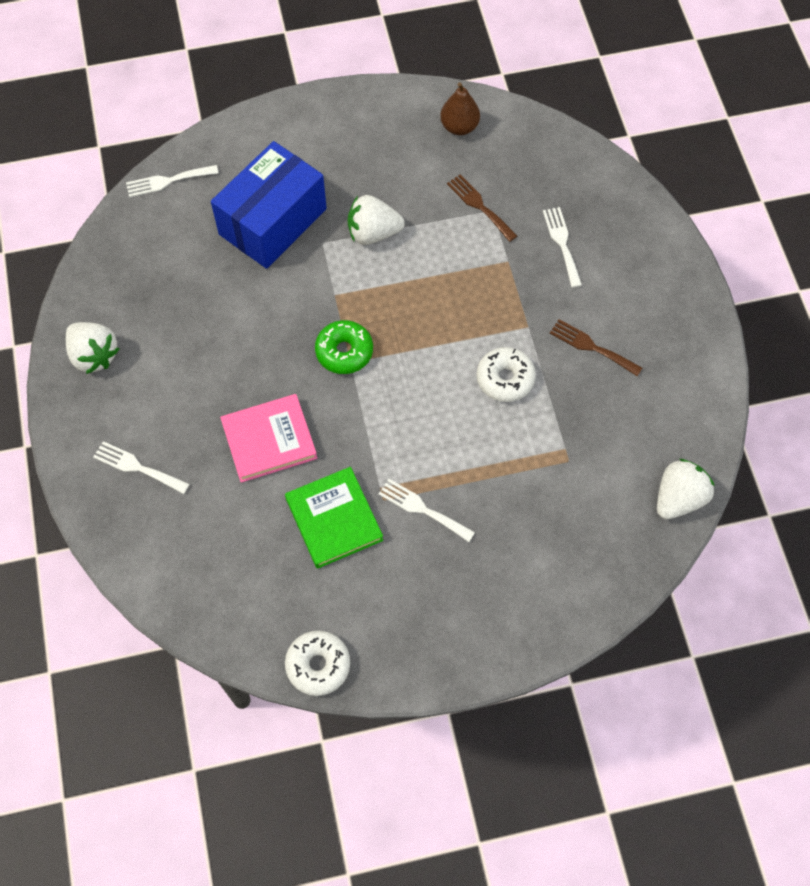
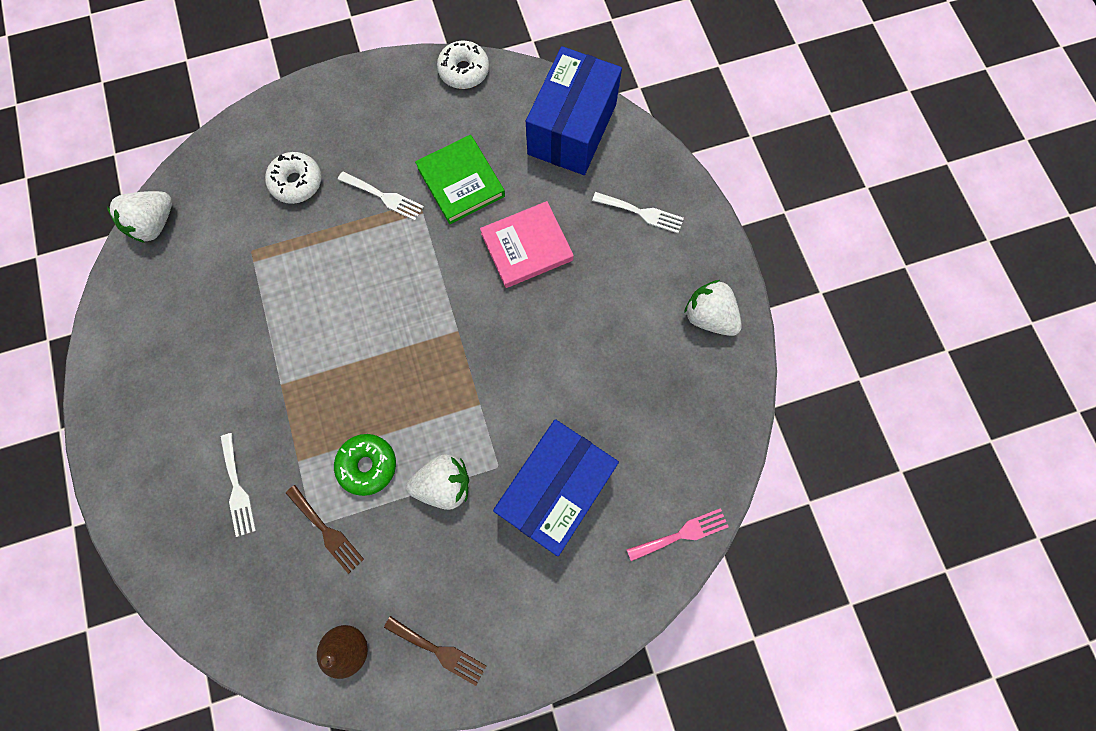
camera: 175 degrees right, 10 degrees up
white fork [126,165,219,197] -> pink fork [626,508,729,561]
green donut [315,320,373,374] -> green donut moved to [334,434,396,496]
white donut [477,347,536,402] -> white donut moved to [265,152,322,204]
brown fork [550,319,642,376] -> brown fork moved to [384,616,486,686]
none -> blue box [526,46,622,175]

